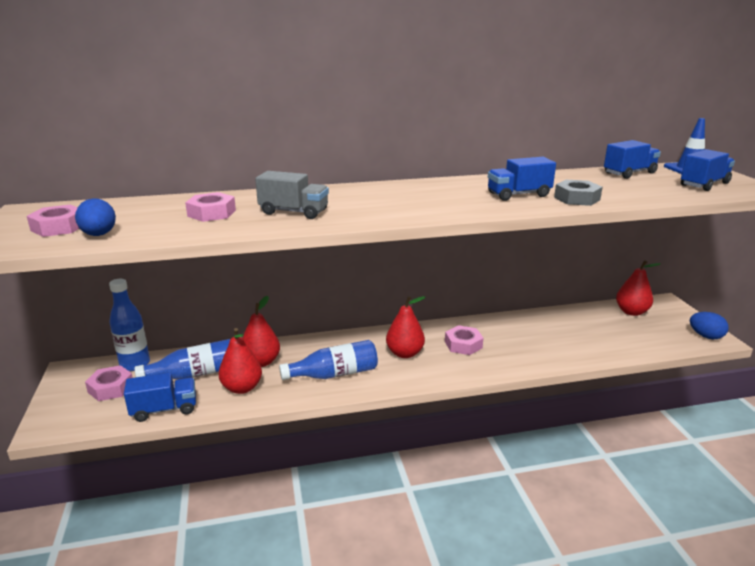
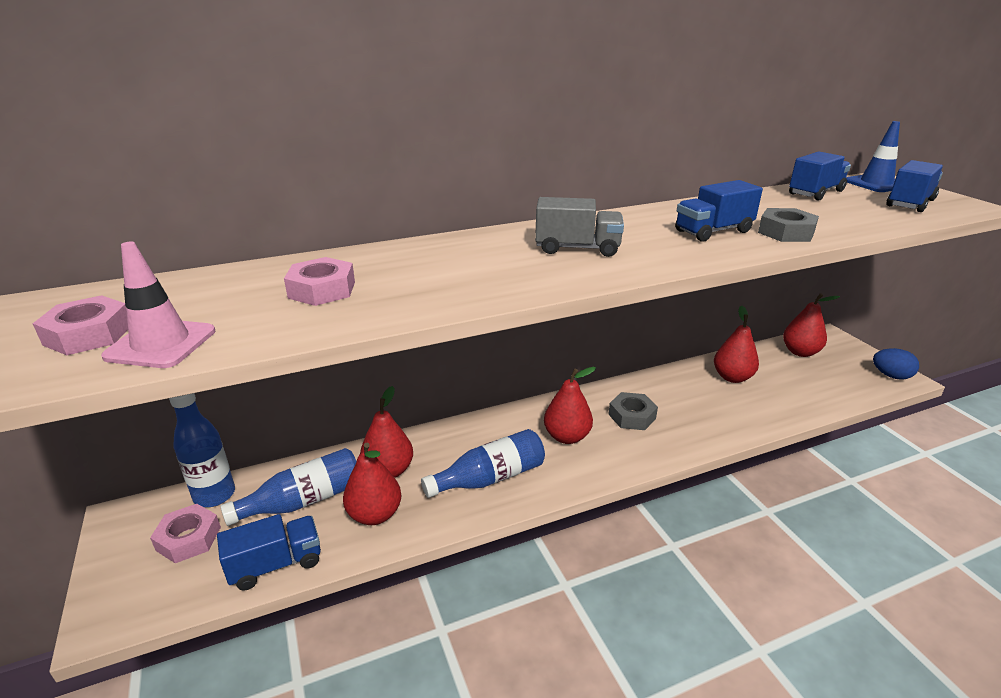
camera: 10 degrees left, 5 degrees up
blue egg [75,199,116,236] -> pink traffic cone [101,241,215,368]
grey truck [255,171,329,219] -> grey truck moved to [535,197,624,257]
pink nut [445,325,483,355] -> grey nut [608,392,658,430]
none -> red pear [714,306,759,383]

